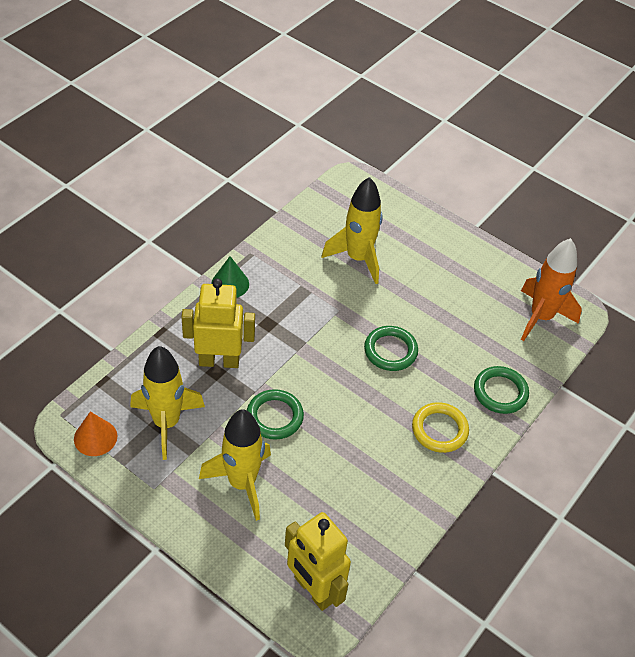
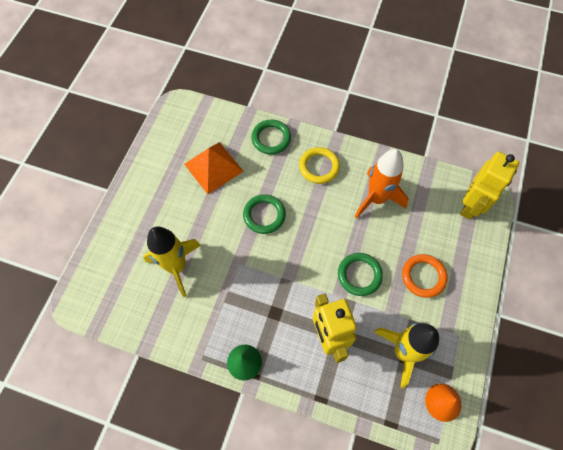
camera: 105 degrees left, 15 degrees up
yellow rocket [199,409,271,521] -> orange ring [402,254,447,298]
orange rocket [521,238,582,341] -> orange rocket moved to [355,149,409,219]
none -> orange pyramid [184,142,244,194]

